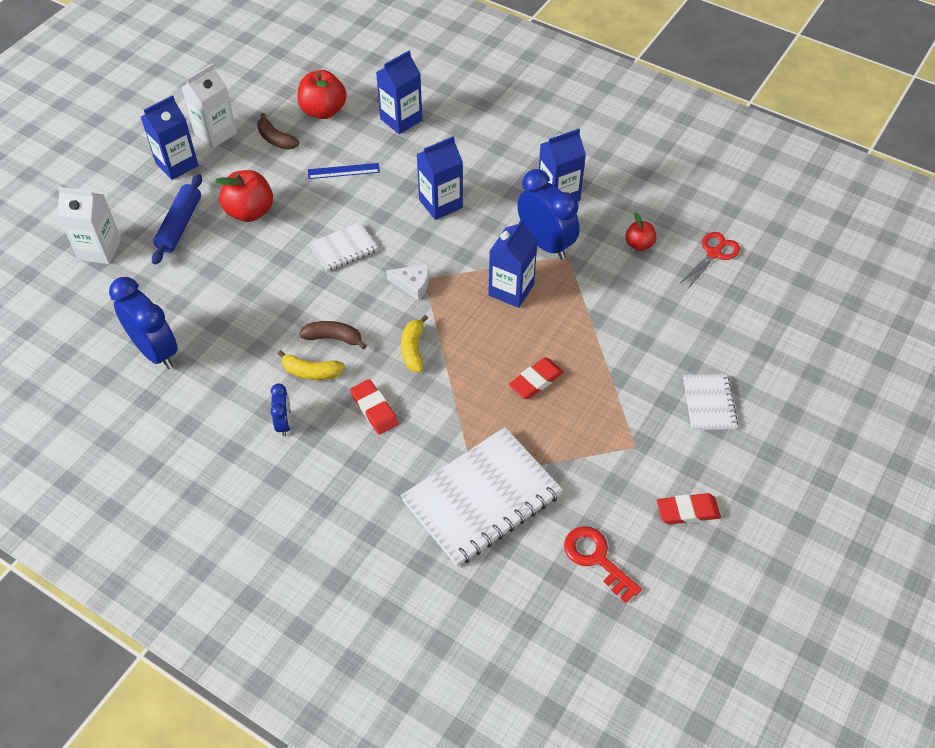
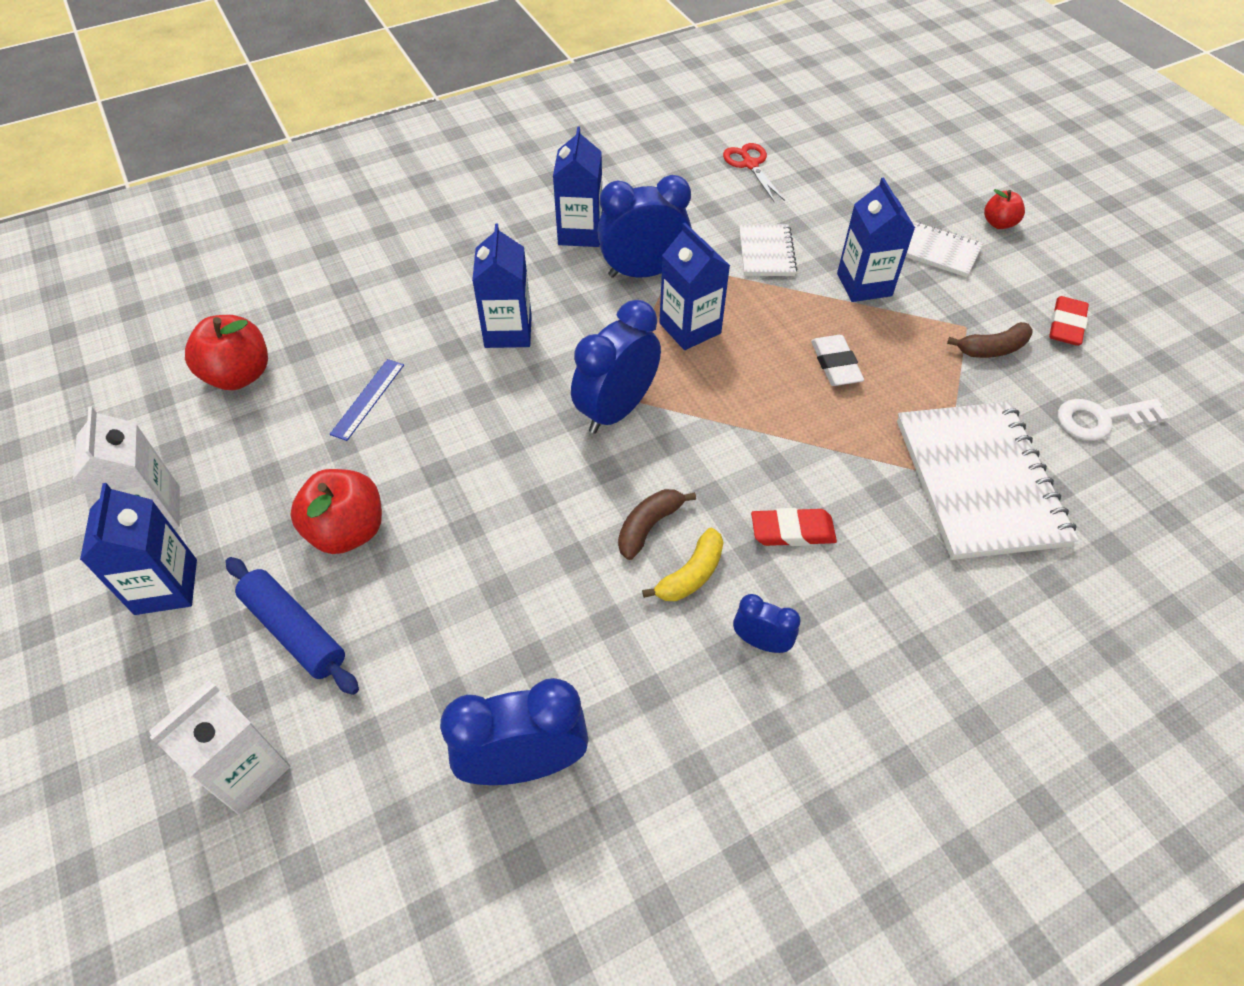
camera: 60 degrees left, 0 degrees up
brown banana [257,113,299,150] -> brown banana moved to [947,322,1033,358]
white notebook [309,222,378,272] -> white notebook moved to [739,224,798,276]
blue carton [376,51,422,134] -> blue carton moved to [837,178,915,302]
white cheese [386,264,429,300] -> blue clock [571,300,661,434]
yellow banana [401,315,428,372] -> none
red eraser [509,358,564,399] -> white eraser [811,335,864,386]
red key [564,526,642,603] -> white key [1058,399,1169,441]
red apple [625,213,657,251] -> red apple moved to [984,189,1025,229]

